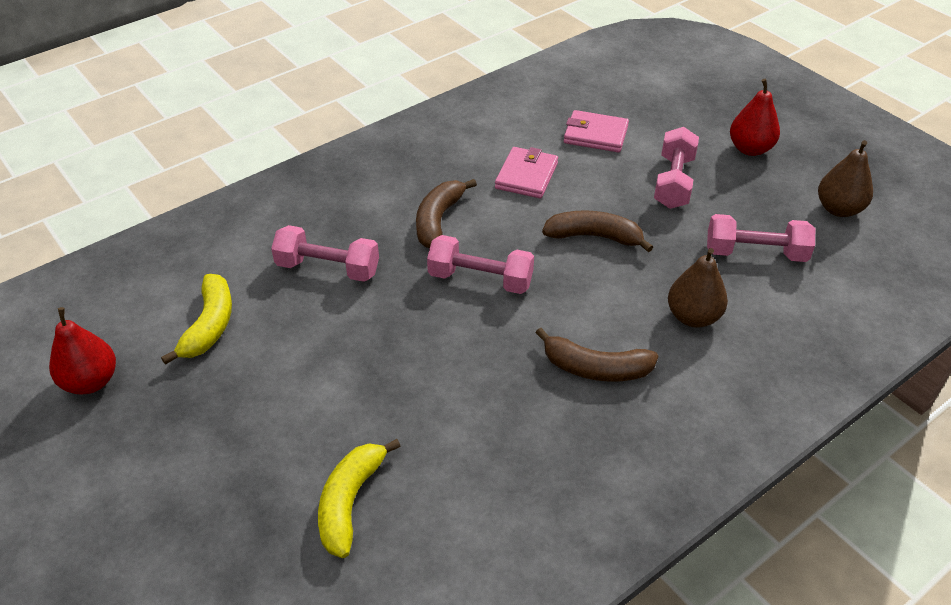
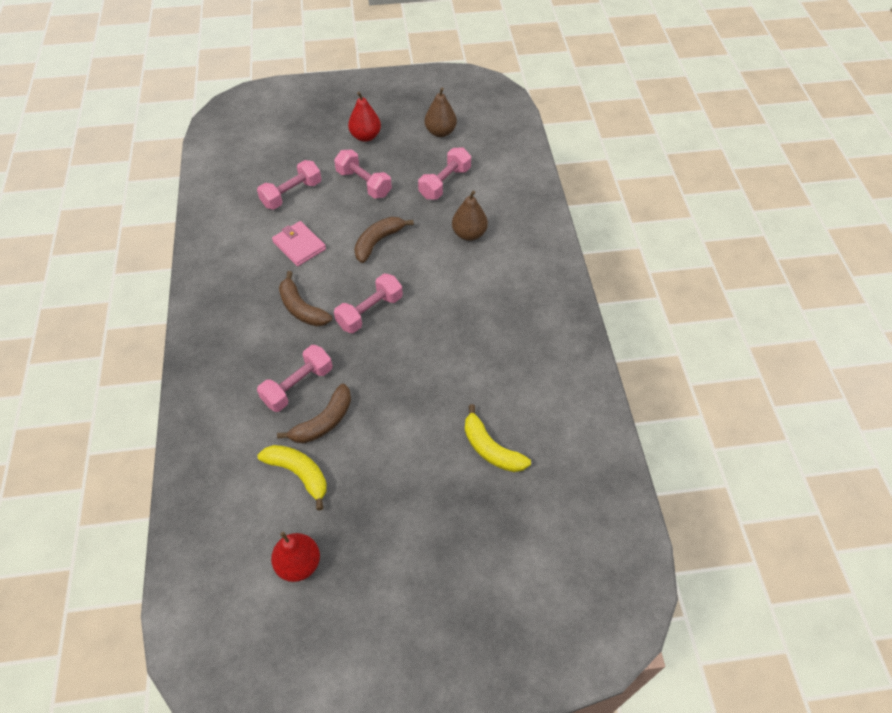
camera: 60 degrees left, 10 degrees up
brown banana [536,328,658,382] -> brown banana moved to [277,384,351,443]
pink wallet [564,110,629,153] -> pink dumbbell [257,160,321,209]

